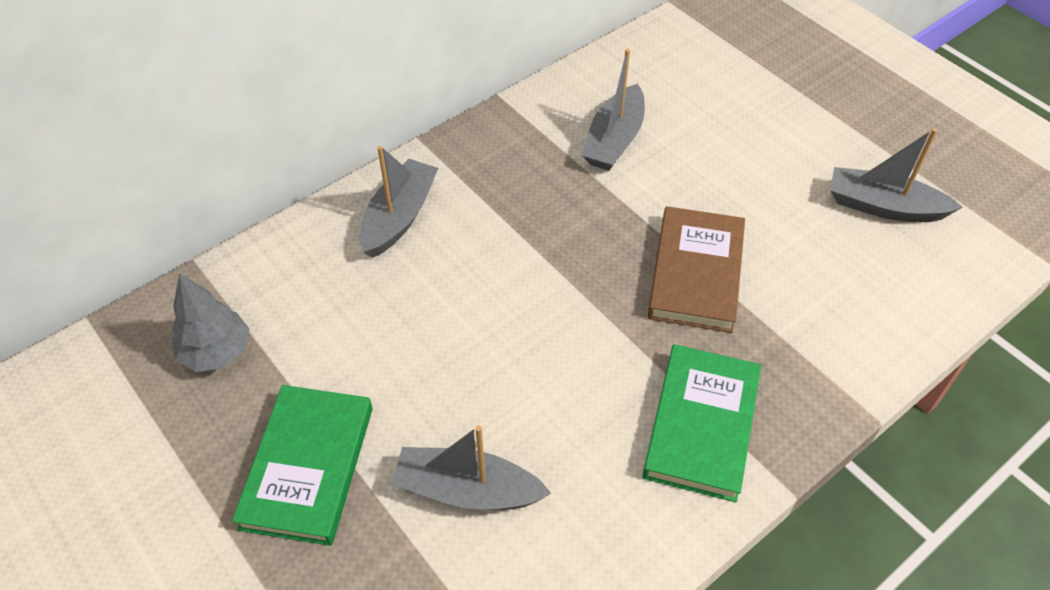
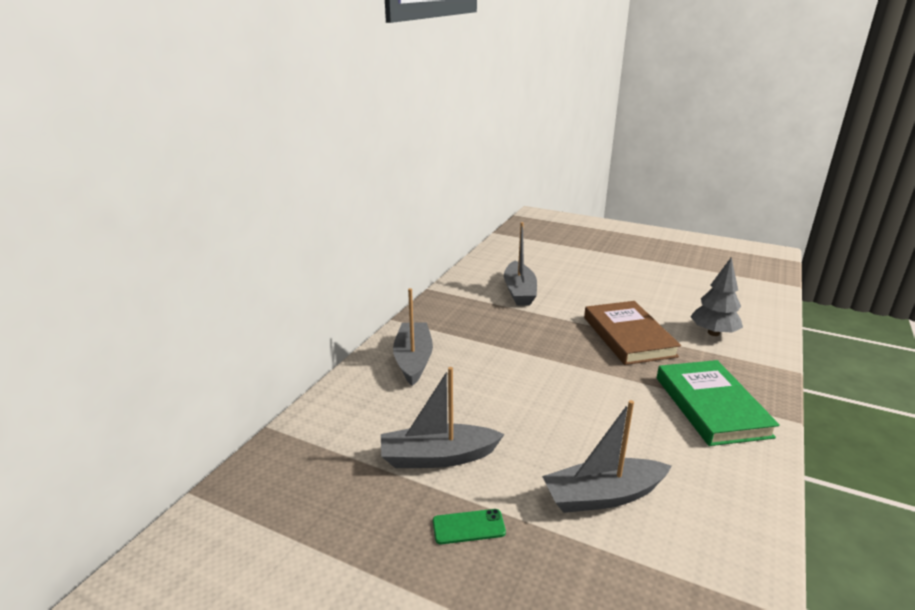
camera: 25 degrees left, 25 degrees down
grey tree [172,274,249,372] -> grey tree moved to [690,257,743,336]
green book [232,385,373,546] -> green phone [433,509,506,544]
grey boat [830,128,963,222] -> grey boat moved to [381,367,505,468]

